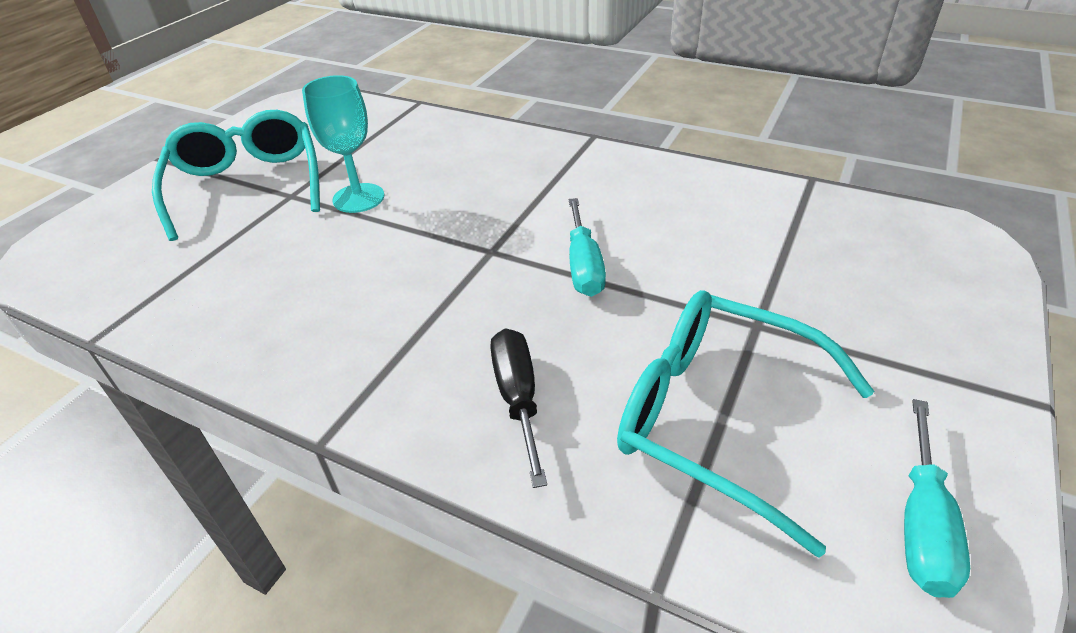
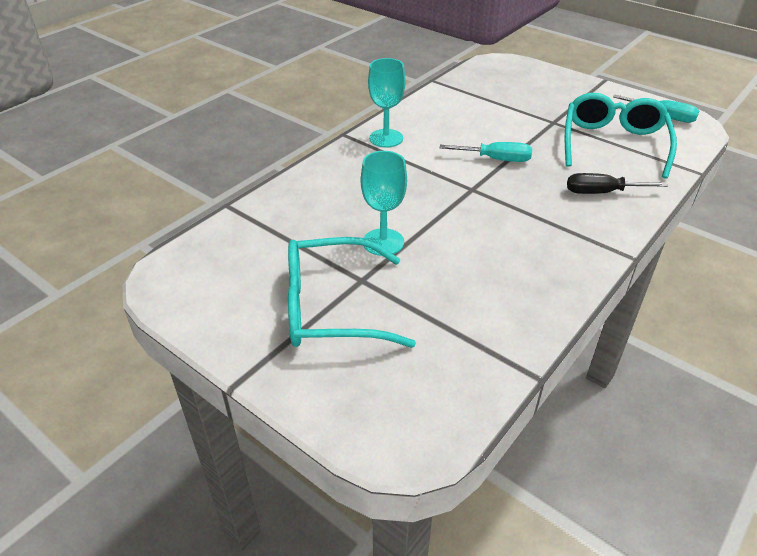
camera: 80 degrees left, 0 degrees up
turquoise glasses [617,290,874,558] -> turquoise glasses turned 150 degrees clockwise [565,93,677,179]
none -> turquoise goblet [368,58,406,148]

